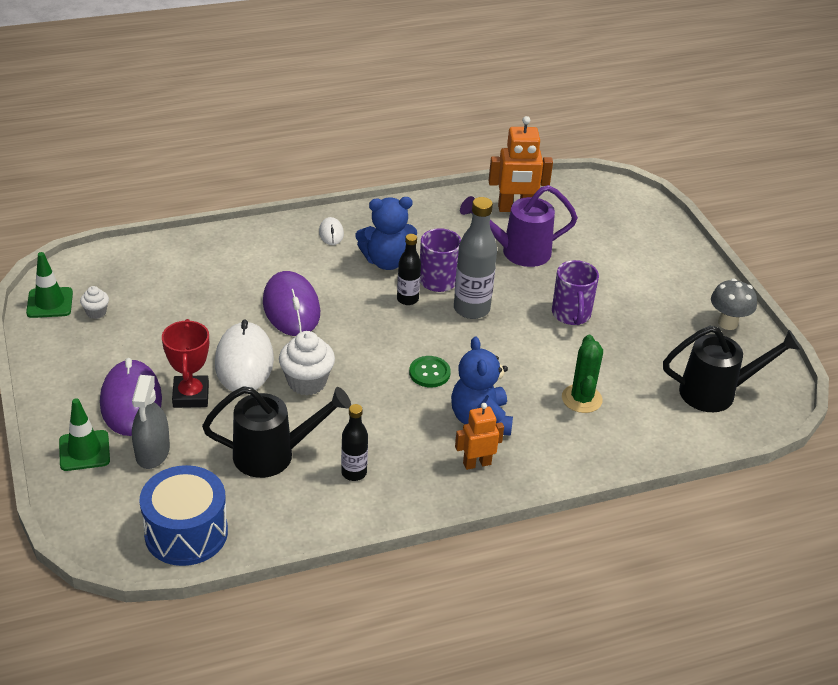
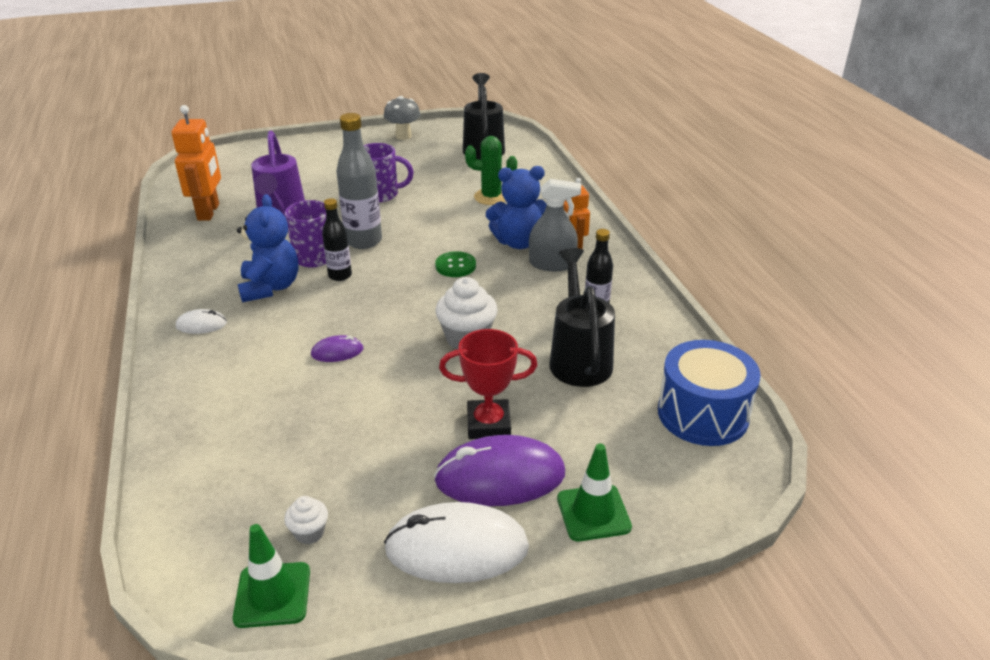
camera: 85 degrees left, 5 degrees down
grey spray bottle [132,375,170,469] -> grey spray bottle moved to [529,179,581,271]
white mouse [215,319,274,394] -> white mouse moved to [384,502,529,583]
purple mouse [263,271,320,336] -> purple mouse [311,335,364,362], size x0.48

